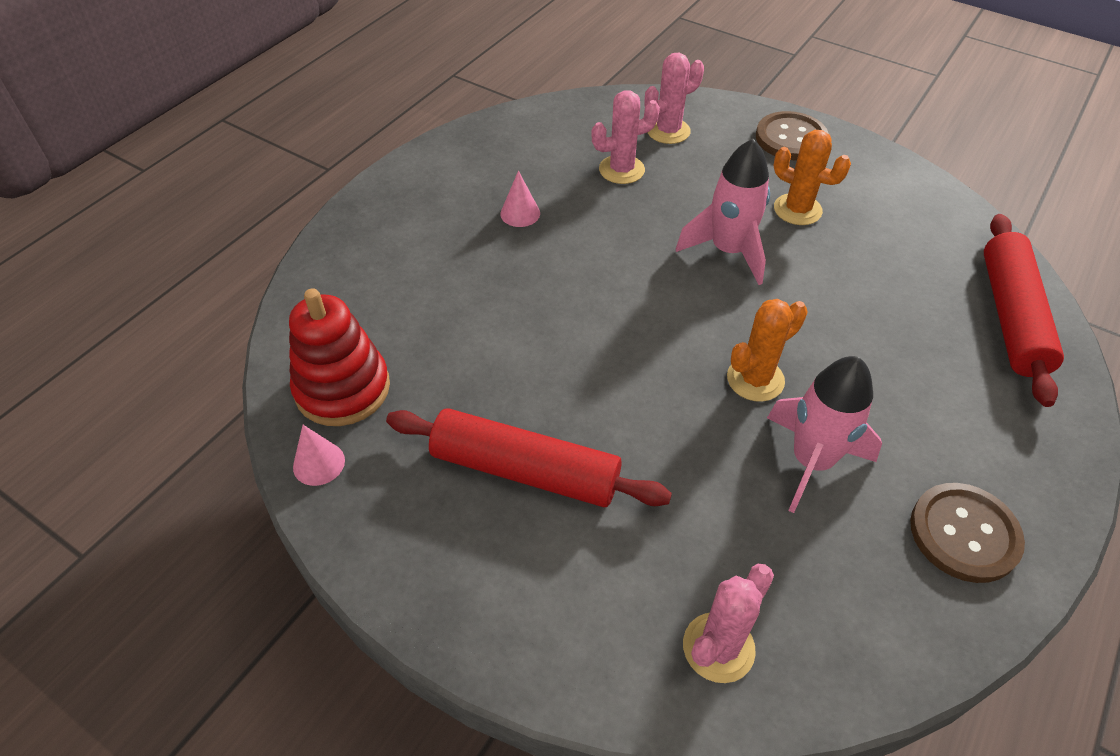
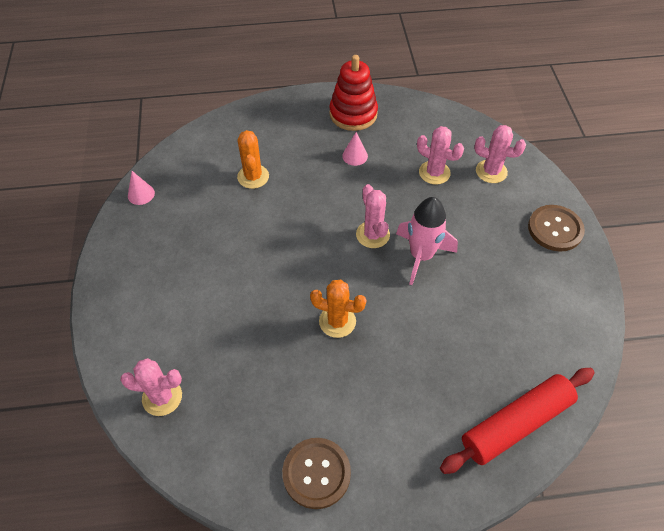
camera: 50 degrees right, 5 degrees up
red stacking toy [289,288,390,426] -> red stacking toy moved to [329,55,378,131]
red rolling pin [386,408,672,507] -> none
pink rocket [767,356,882,513] -> none
orange cactus [774,130,851,225] -> orange cactus moved to [237,130,269,189]
none -> pink cactus [356,184,390,248]

